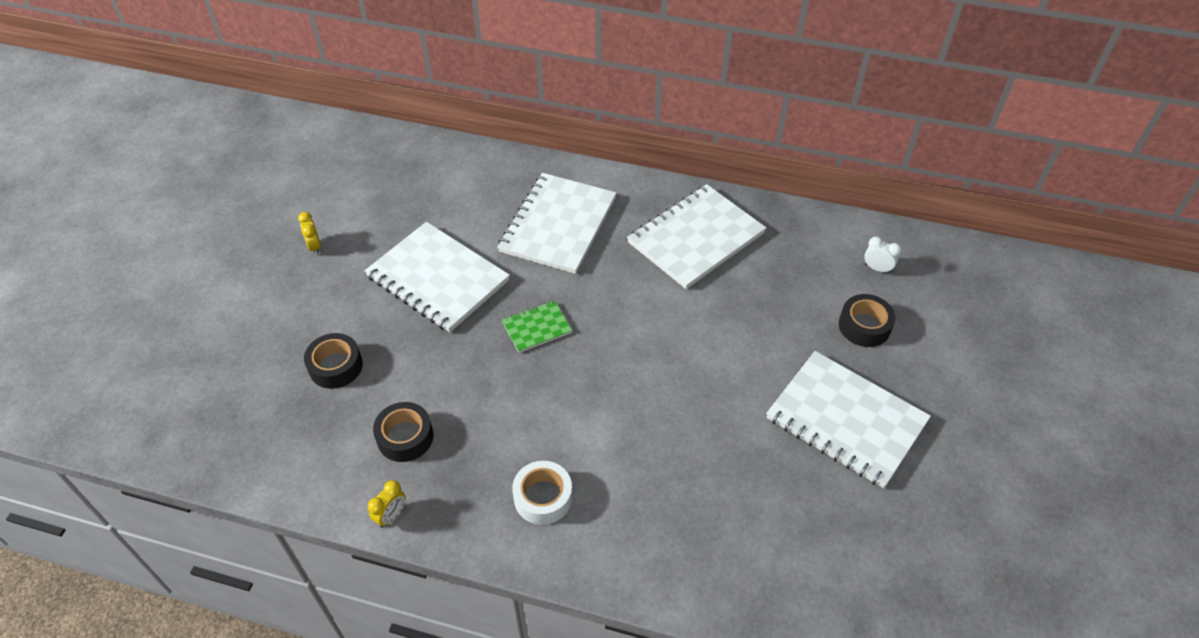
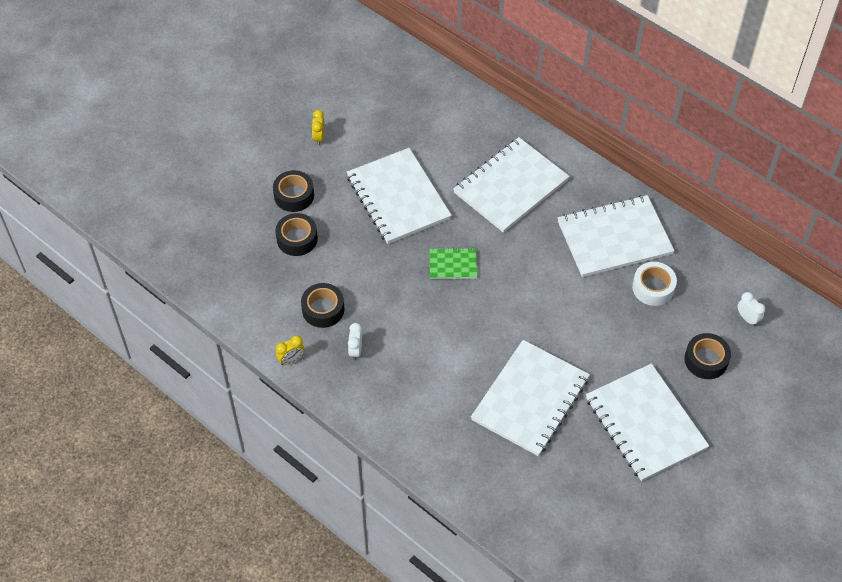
camera: 25 degrees right, 5 degrees up
white tape [512,461,572,525] -> white tape moved to [632,262,677,306]
none -> black tape [273,170,314,212]
none -> white clock [348,323,362,360]
none -> white notebook [471,340,590,456]

